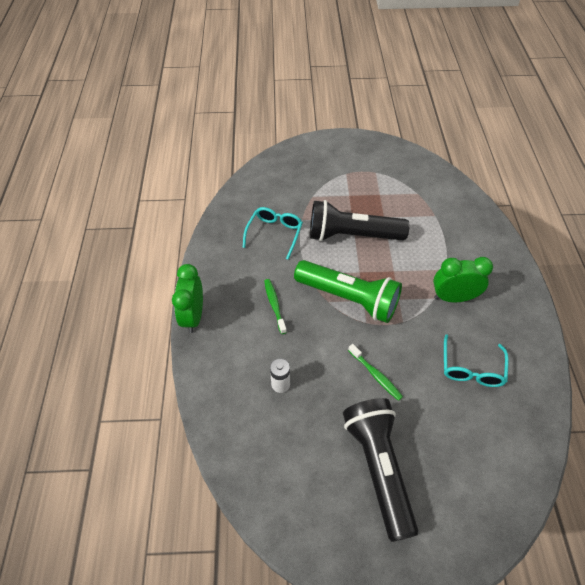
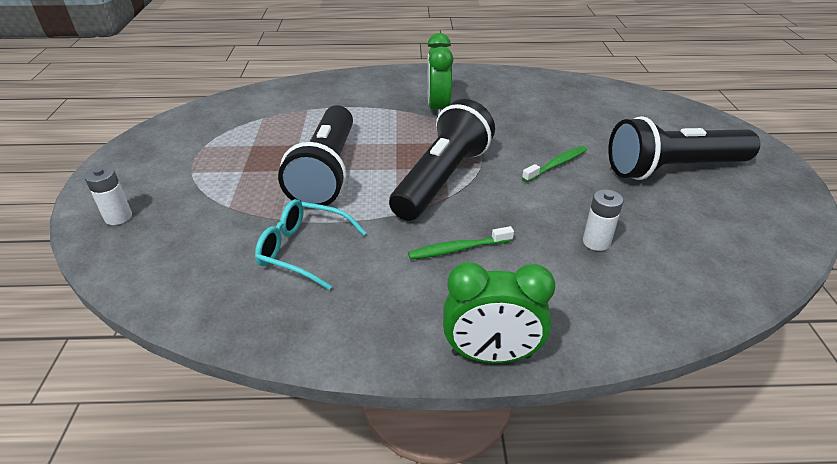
camera: 90 degrees left, 15 degrees down
green flashlight [294,260,402,323] -> black flashlight [389,99,495,221]
turquoise glasses [444,334,509,387] -> none
none -> white battery [85,166,132,225]

